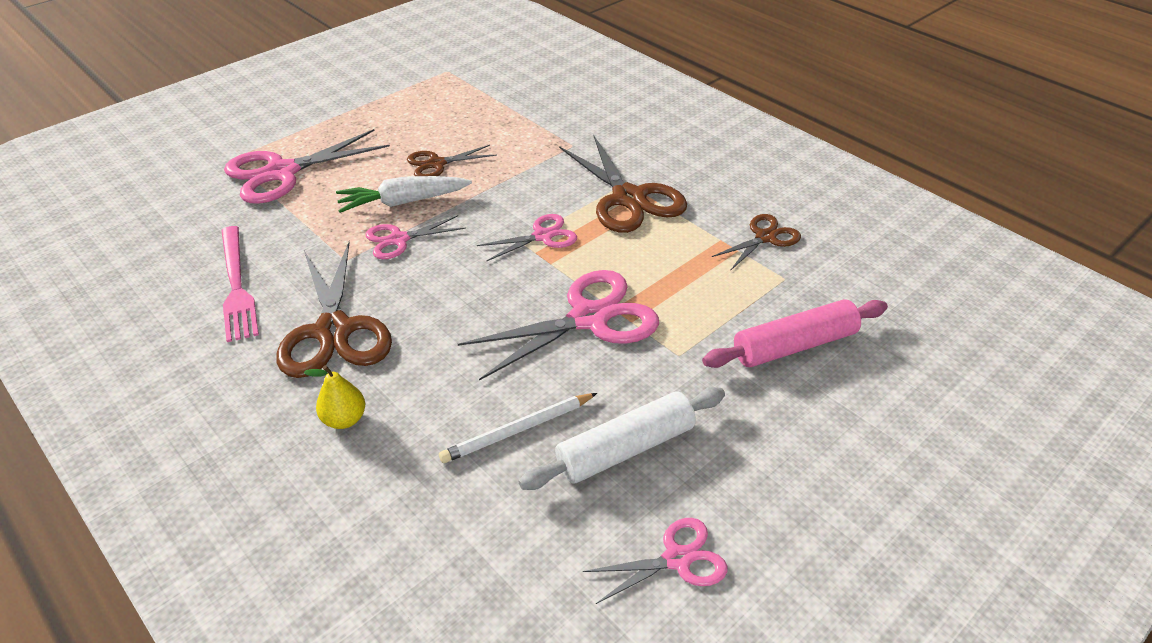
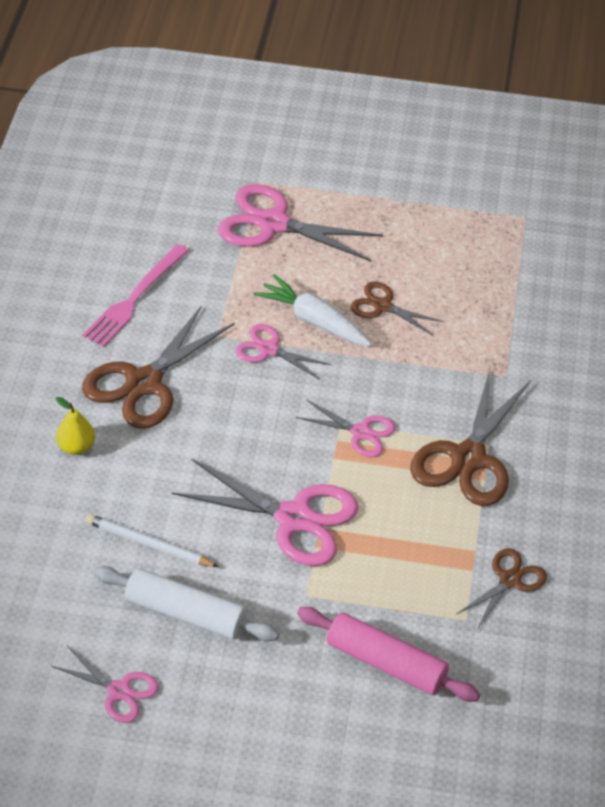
camera: 50 degrees right, 5 degrees up
brown scissors [712,214,801,271] -> brown scissors turned 60 degrees counterclockwise [457,548,547,630]

